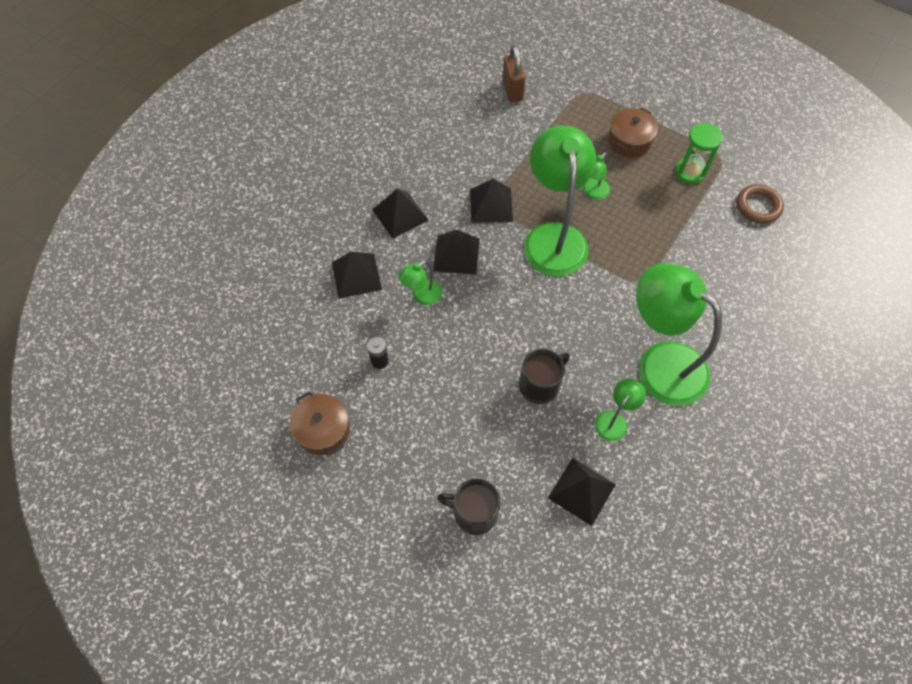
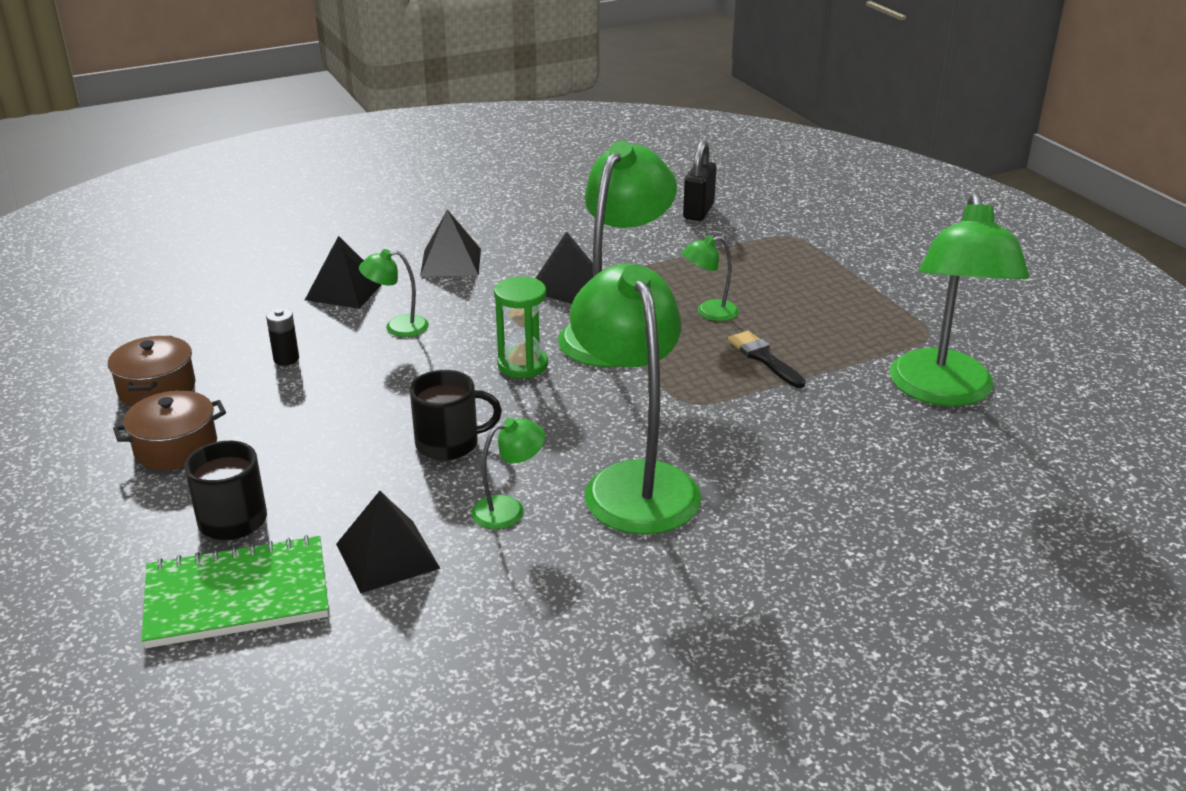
camera: 30 degrees right, 30 degrees down
black pyramid [433,230,480,275] -> none
brown padlock [502,45,526,102] -> black padlock [683,140,716,221]
brown pot [608,108,658,158] -> brown pot moved to [113,390,226,470]
green hourglass [675,123,723,184] -> green hourglass moved to [494,277,548,378]
brown ring [737,184,784,224] -> green lamp [890,193,1029,406]
none -> green notebook [141,535,329,648]
none -> black brush [728,331,806,388]

